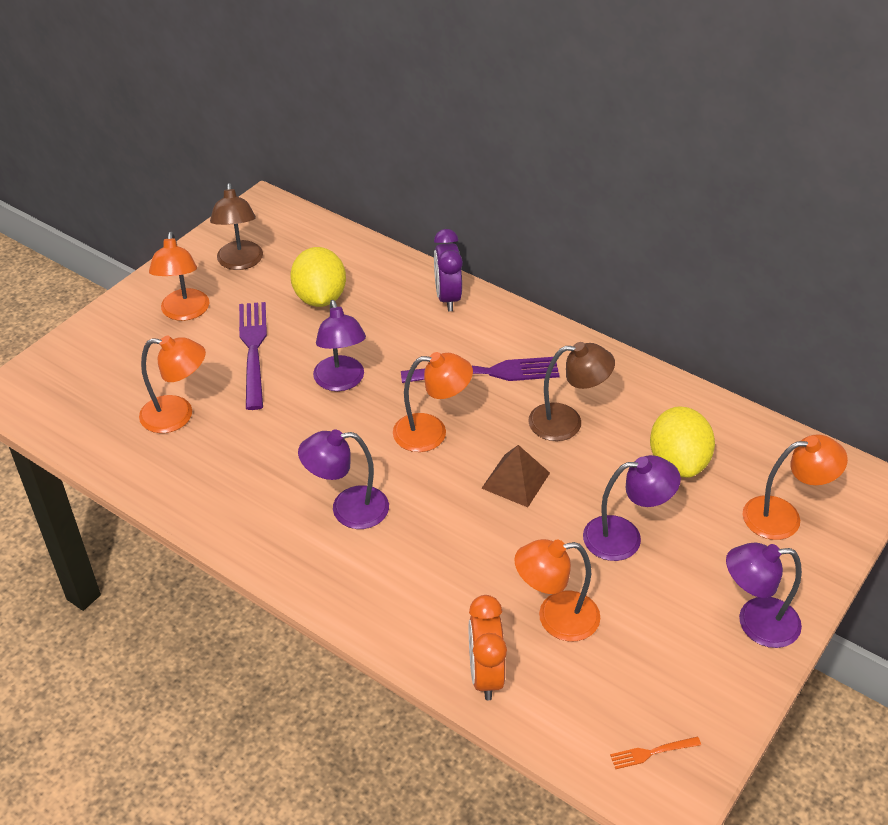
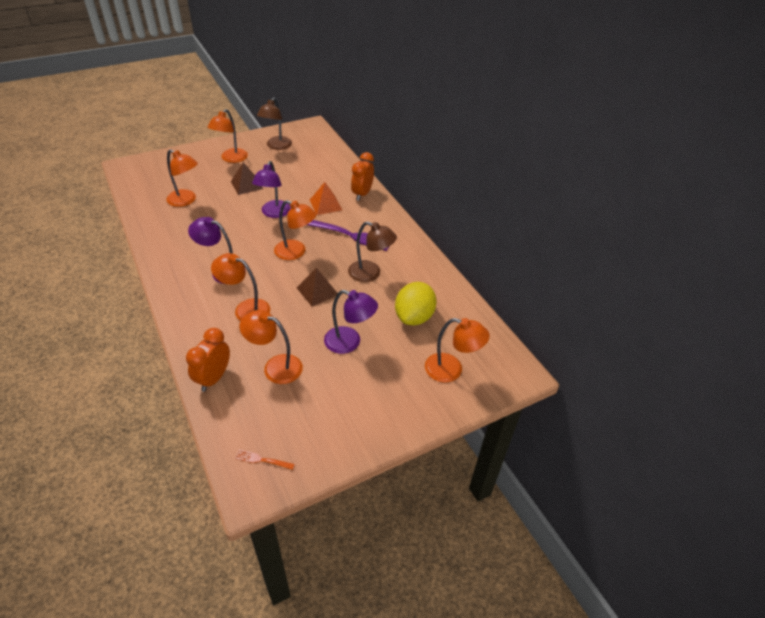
camera: 25 degrees right, 0 degrees up
purple fork [239,302,267,410] -> brown pyramid [231,162,263,195]
yellow lemon [290,247,346,307] -> none
purple clock [434,229,463,311] -> orange clock [351,152,374,201]
purple lamp [726,542,802,648] -> none
none -> orange lamp [211,253,270,321]
none -> orange pyramid [310,182,342,215]

